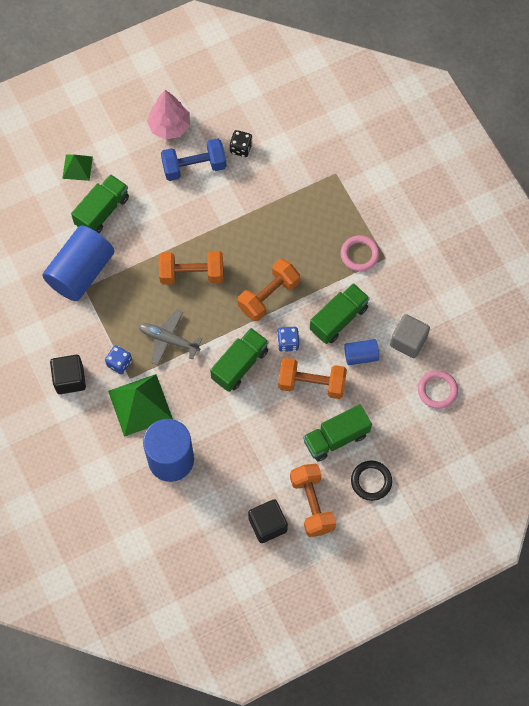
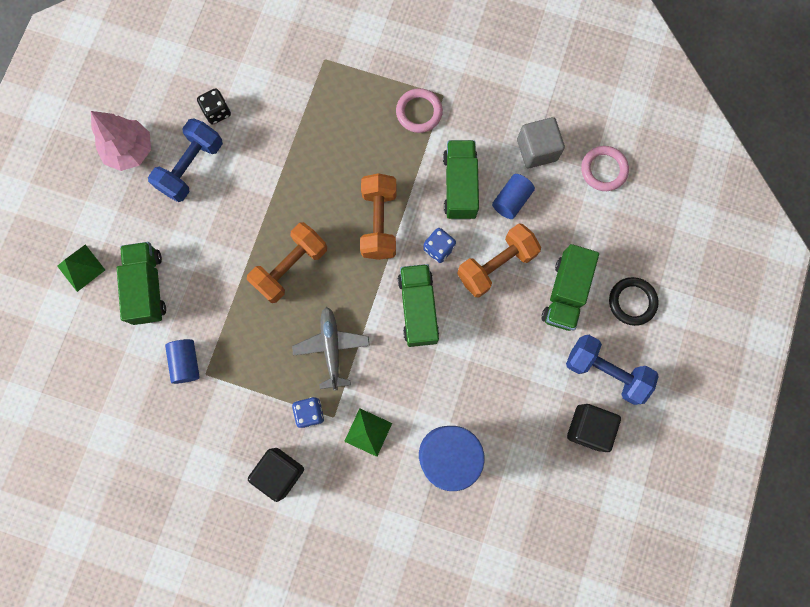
camera: 45 degrees left, 10 degrees up
blue cylinder [42,225,114,301] -> blue cylinder [165,339,200,384], size x0.49
green pyramid [108,374,173,437] -> green pyramid [344,408,392,457], size x0.57
grey plane [138,310,202,365] -> grey plane turned 105 degrees clockwise [292,307,370,391]
orange dumbbell [290,464,336,537] -> blue dumbbell [566,335,659,405]

